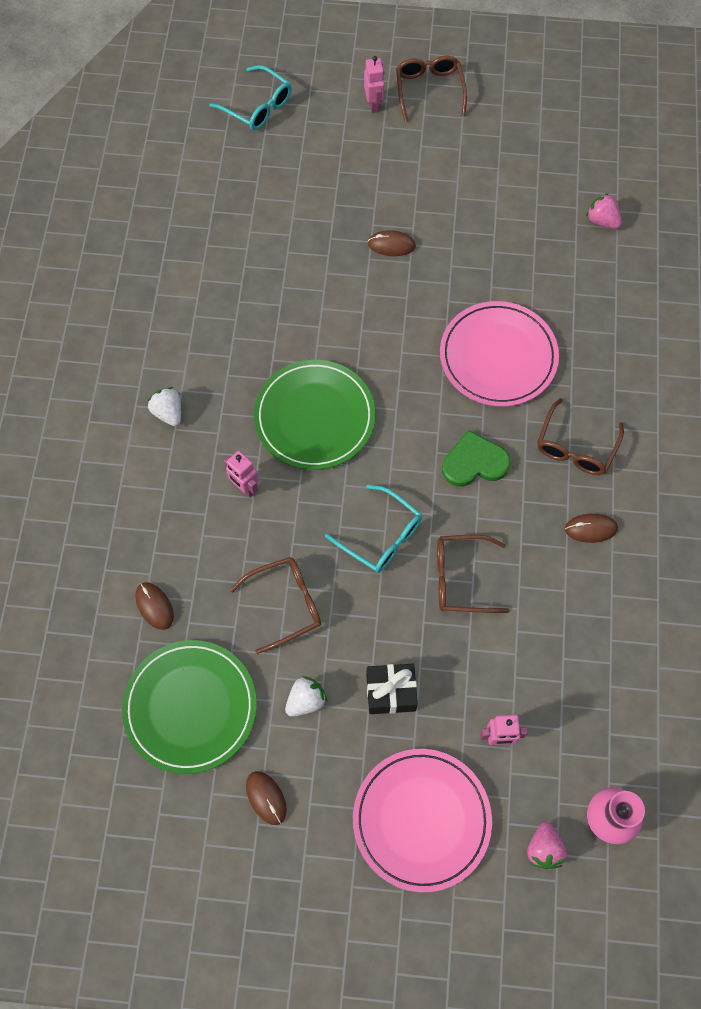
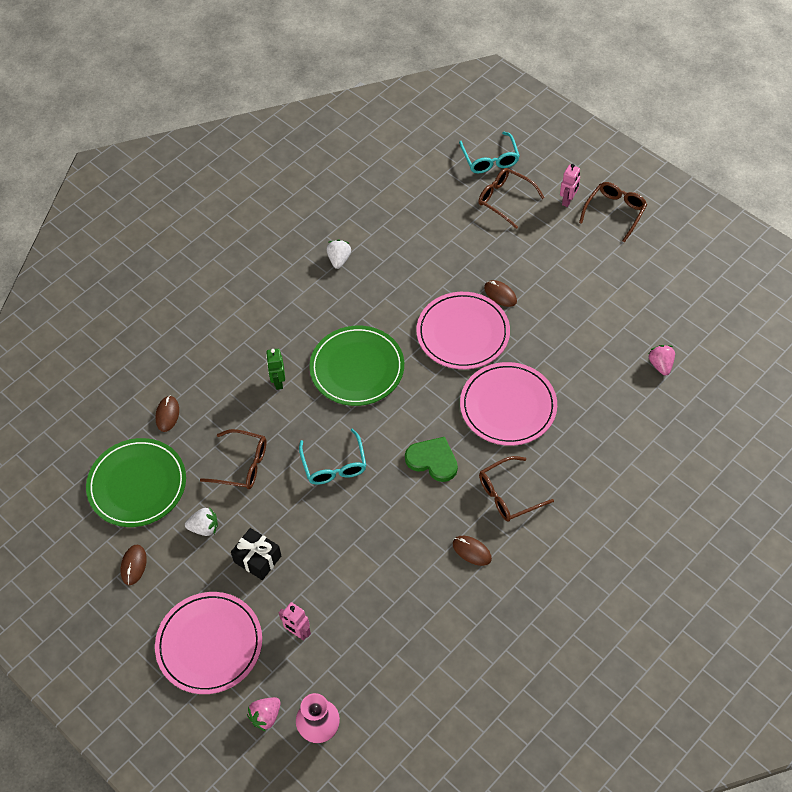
camera: 40 degrees right, 10 degrees down
white strawberry [148,387,181,426] -> white strawberry moved to [327,240,351,269]
pink robot [224,451,259,497] -> green robot [266,349,285,390]
brown glasses [437,535,509,613] -> brown glasses moved to [478,168,545,229]
none -> pink plate [416,292,510,369]

